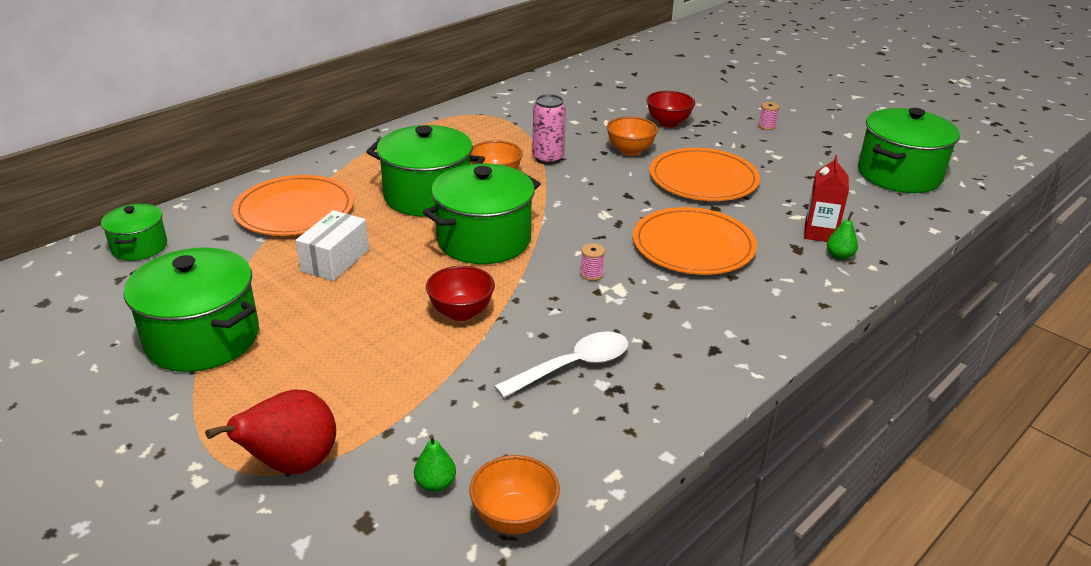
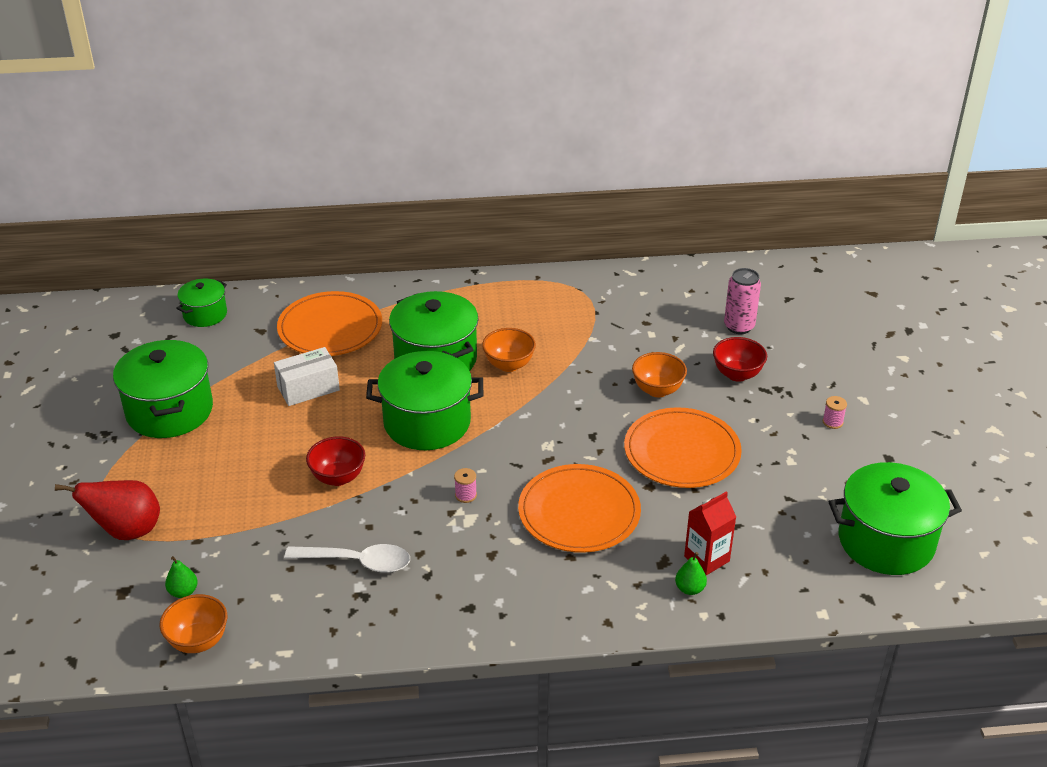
camera: 40 degrees right, 5 degrees up
pink can [532,94,566,165] -> pink can moved to [724,268,761,334]

